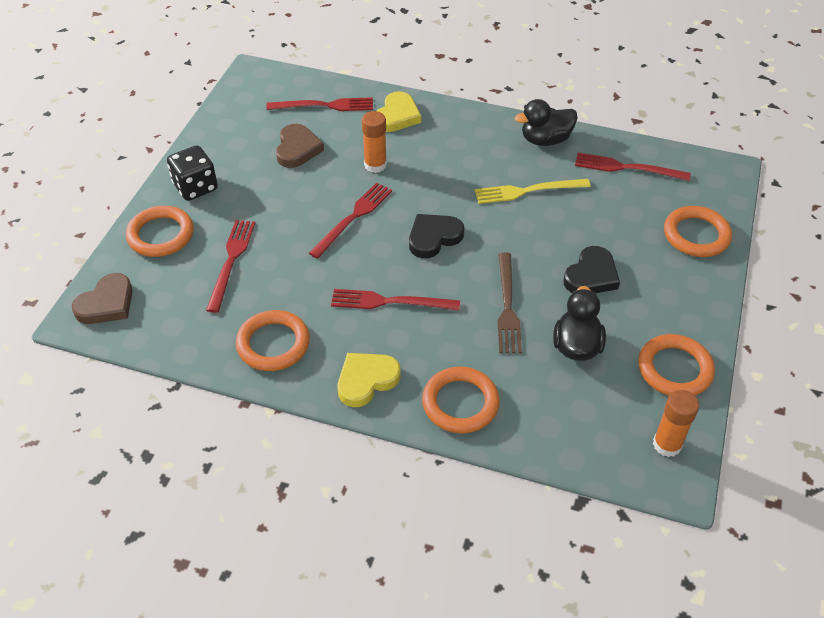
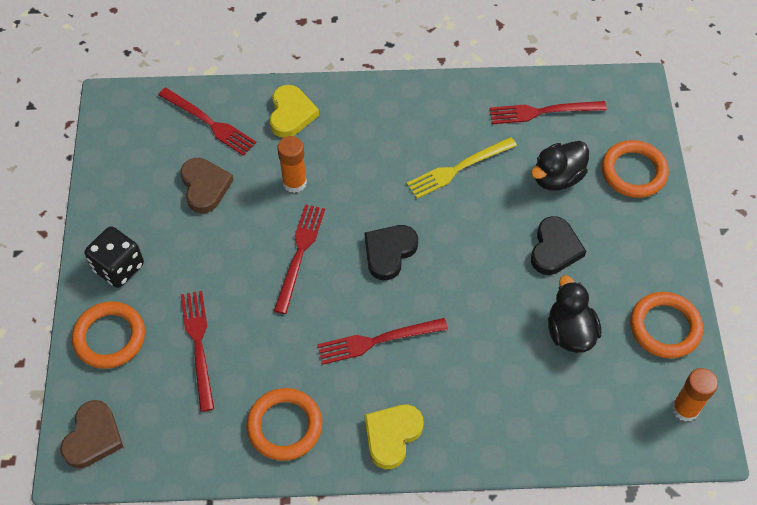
camera: 20 degrees left, 10 degrees up
red fork [266,97,373,111] -> red fork turned 60 degrees clockwise [158,88,257,156]
orange ring [422,367,500,433] -> none
brown fork [498,252,522,354] -> none
black duck [515,99,578,146] -> black duck moved to [531,141,589,191]

